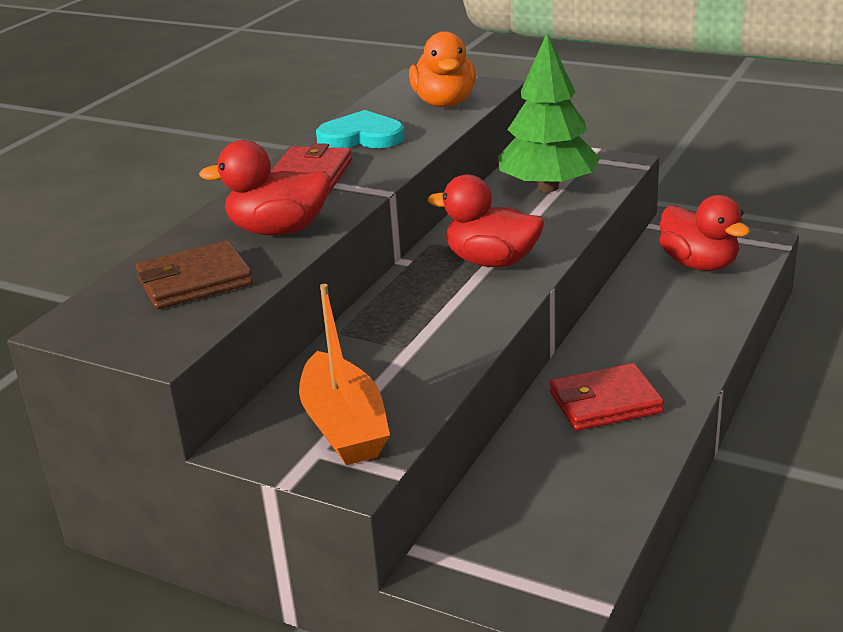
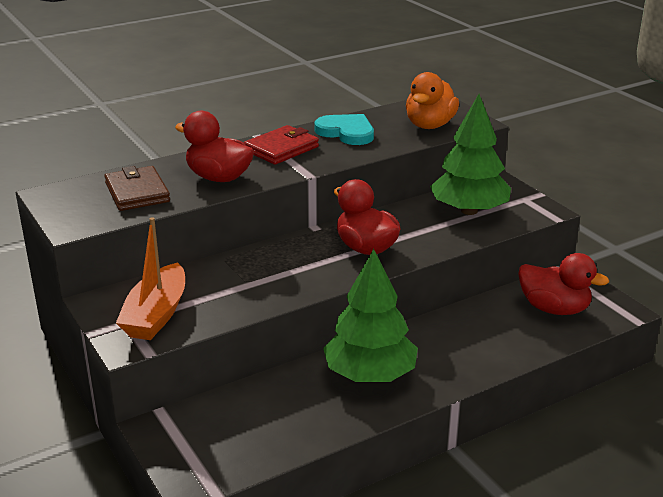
camera: 30 degrees right, 0 degrees up
brown wallet [136,240,253,309] -> brown wallet turned 60 degrees clockwise [104,166,170,211]
red wallet [550,363,664,431] -> green tree [323,249,418,382]
red duck [659,195,750,271] -> red duck turned 60 degrees counterclockwise [518,253,609,315]

